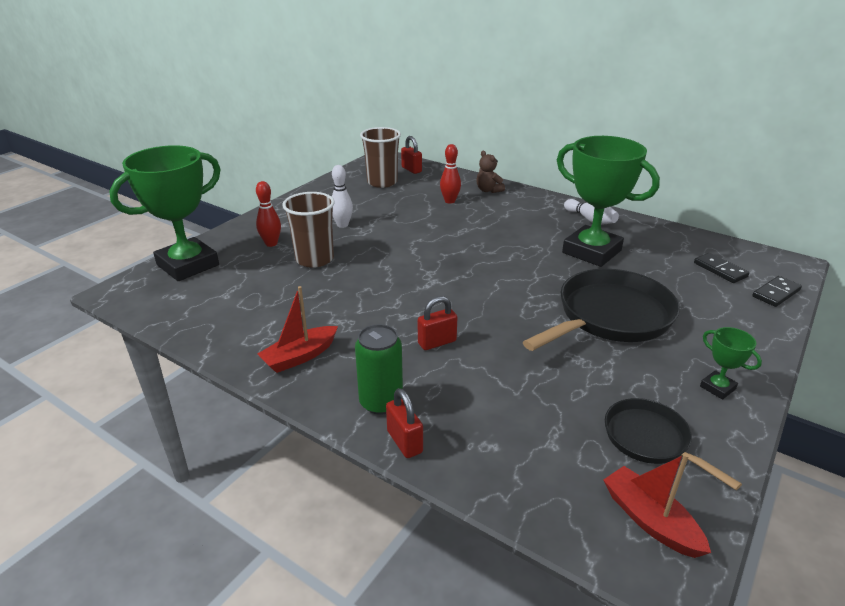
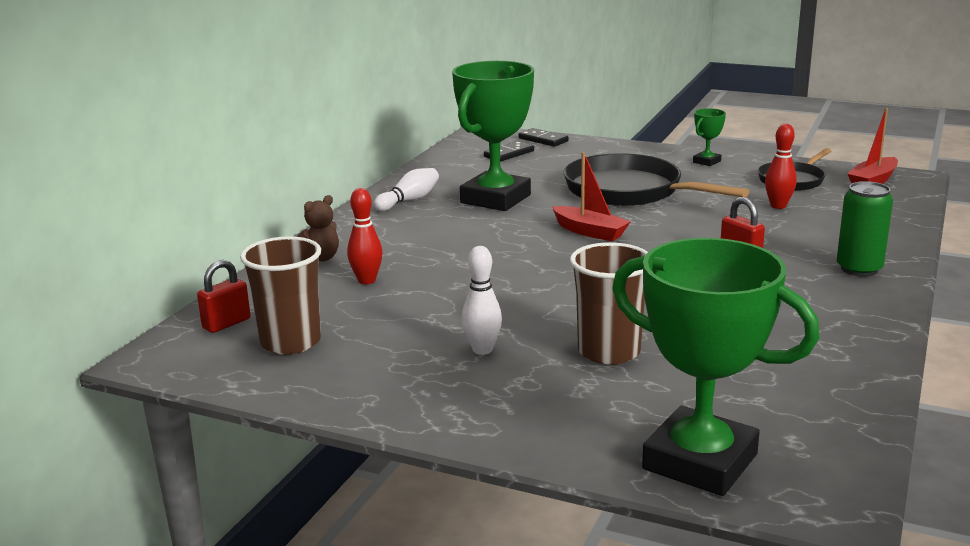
camera: 100 degrees left, 10 degrees down
red bowling pin [256,181,281,247] -> red bowling pin moved to [765,124,797,209]
red boat [257,286,338,373] -> red boat moved to [552,152,631,241]
red padlock [386,388,423,458] -> none

